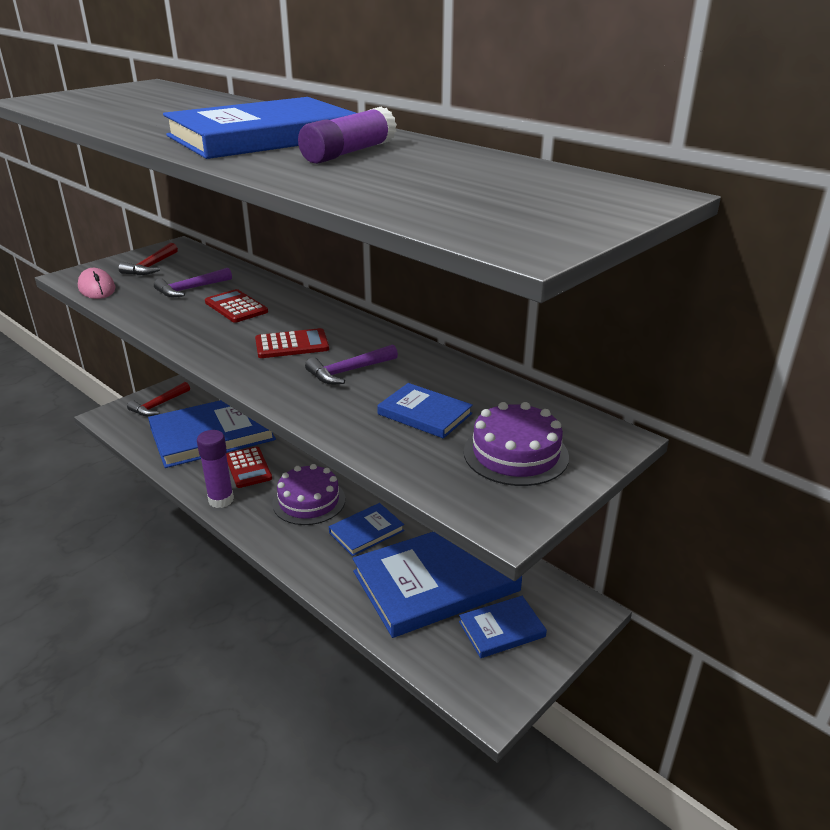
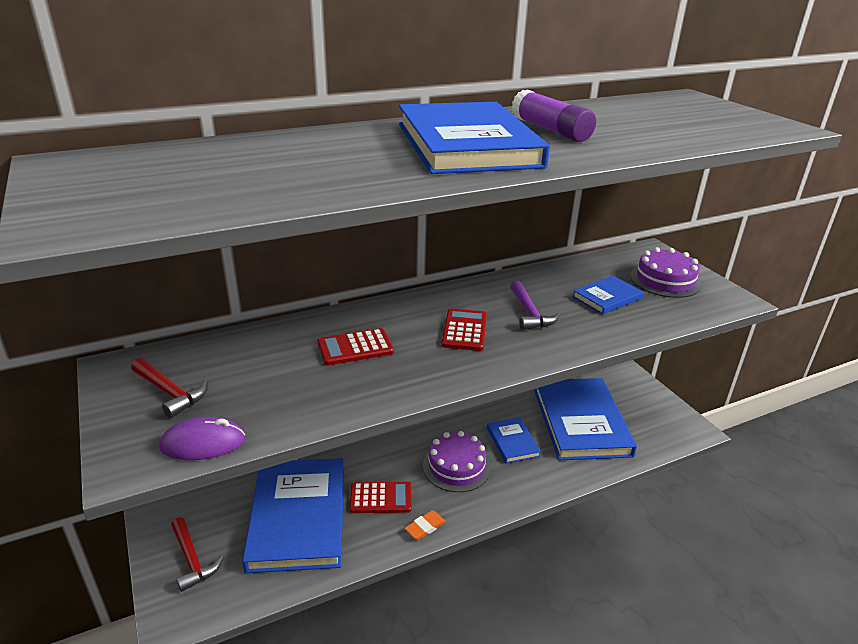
camera: 70 degrees left, 0 degrees up
pink mouse [78,268,115,299] -> purple mouse [159,417,246,460]
purple hammer [154,268,232,297] -> none
purple glue stick [197,430,234,508] -> orange eraser [404,510,446,540]
blue book [459,596,547,658] -> none

